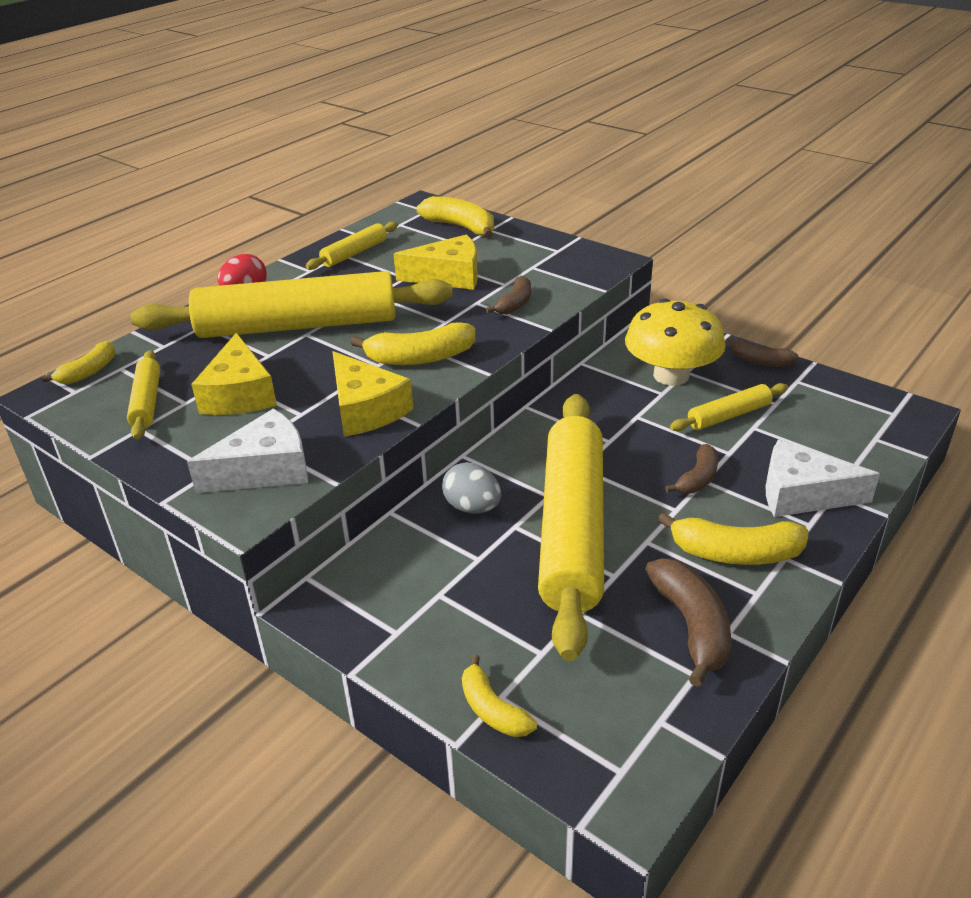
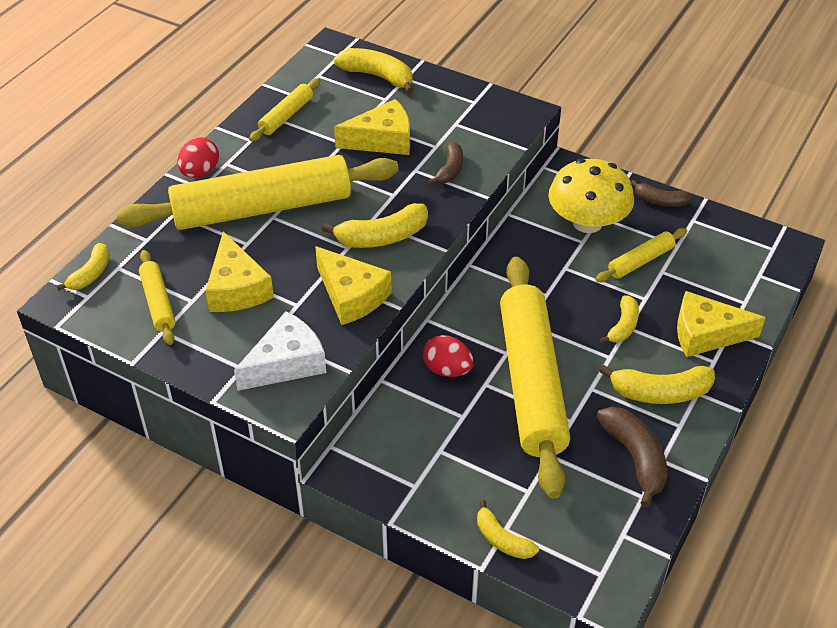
camera: 10 degrees left, 10 degrees up
grey egg [442,463,501,514] -> red egg [423,335,474,377]
brown banana [665,444,718,494] -> yellow banana [600,295,639,343]
white cheese [766,440,880,517] -> yellow cheese [677,291,766,357]

